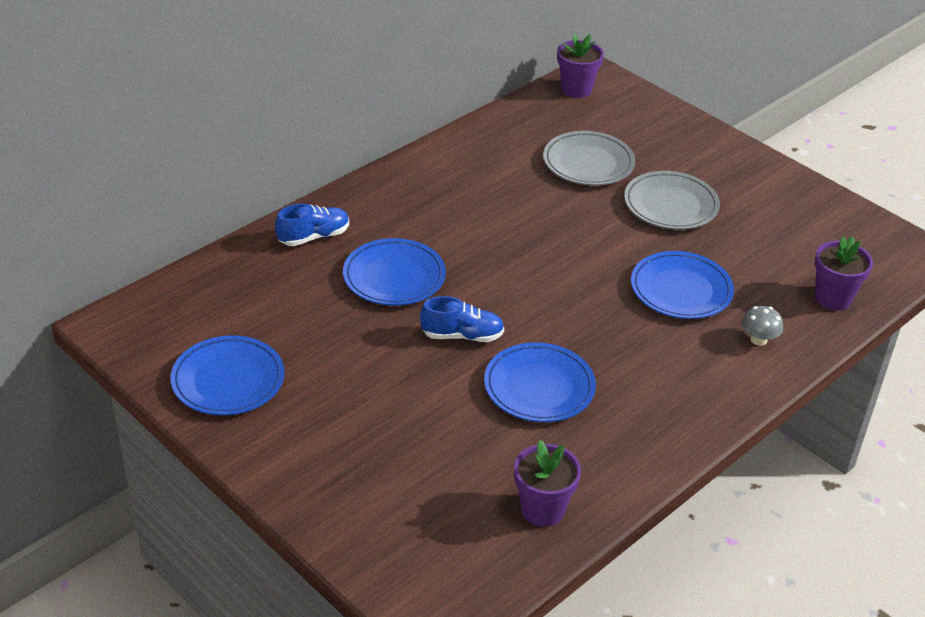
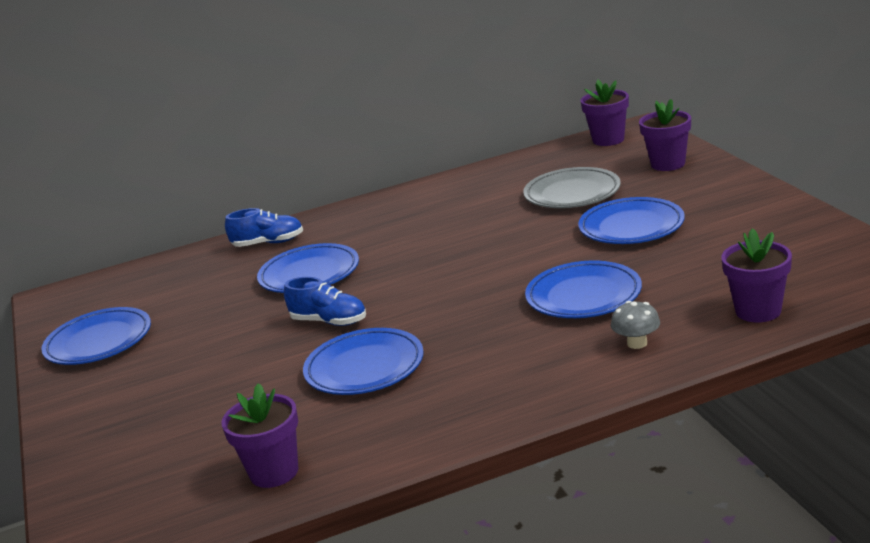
camera: 30 degrees right, 15 degrees down
grey plate [624,171,720,230] -> blue plate [578,197,685,244]
none -> purple flower pot [639,99,691,171]

